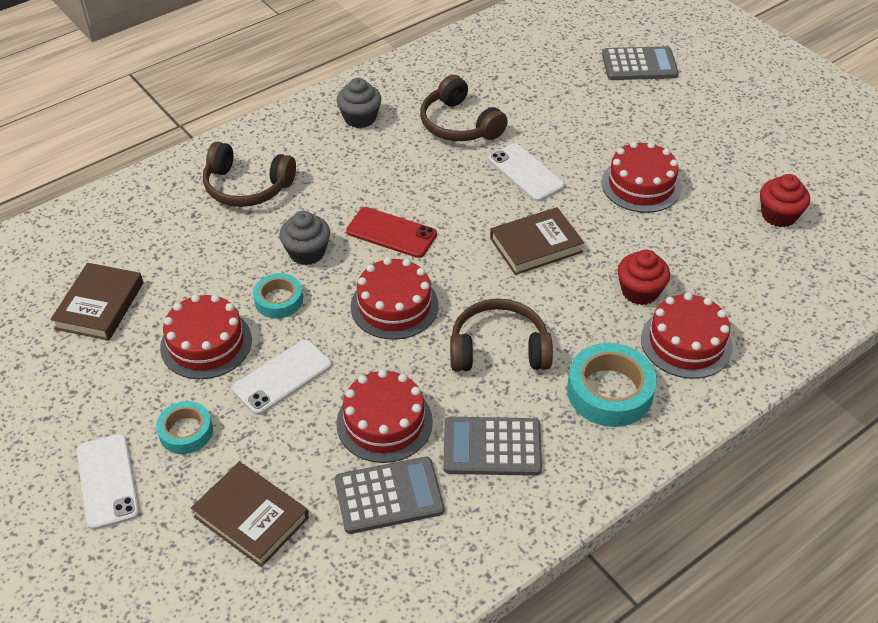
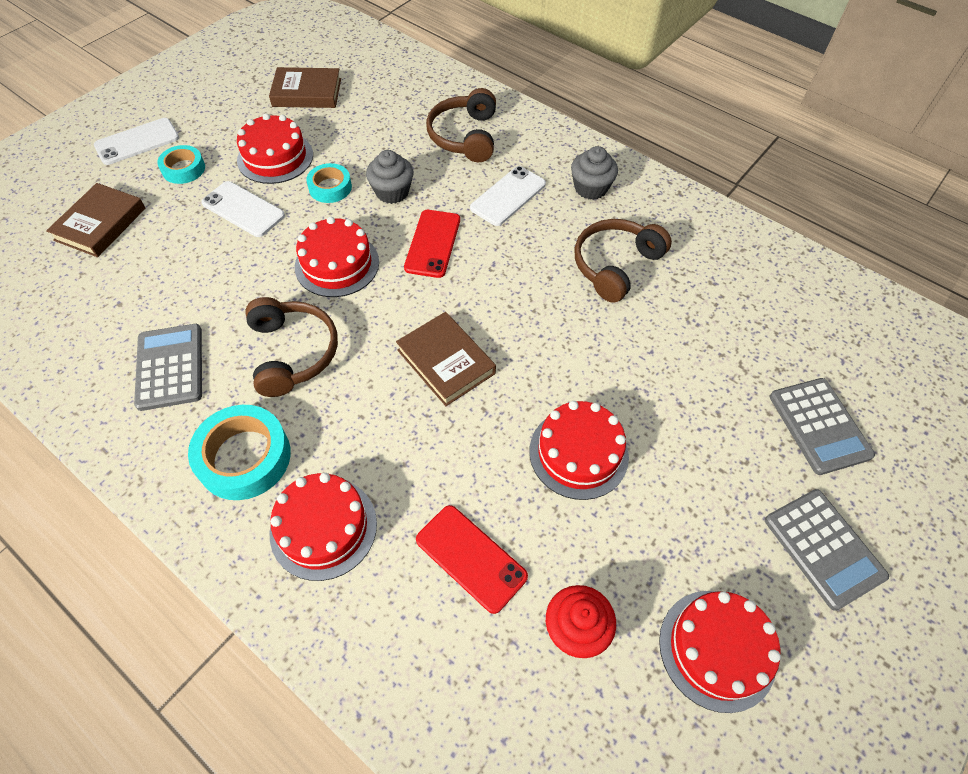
camera: 75 degrees right, 10 degrees up
grey calculator [335,457,444,534] -> grey calculator moved to [765,489,889,611]
red cake [336,369,433,463] -> red cake moved to [659,591,781,713]
white phone [488,143,565,201] -> white phone moved to [470,166,546,226]
red cupcake [617,250,670,305] -> none
none -> red phone [416,505,528,614]

